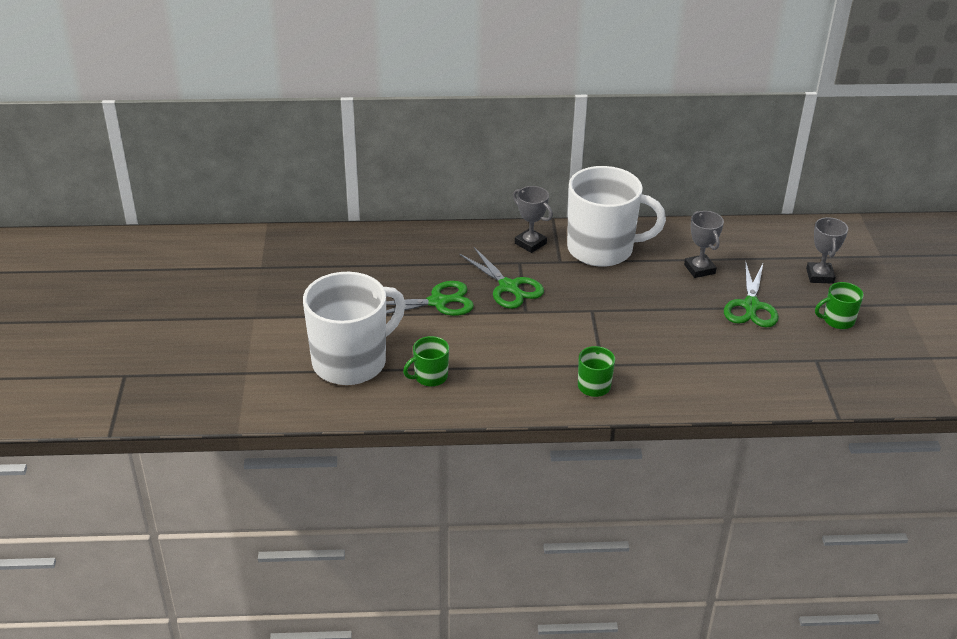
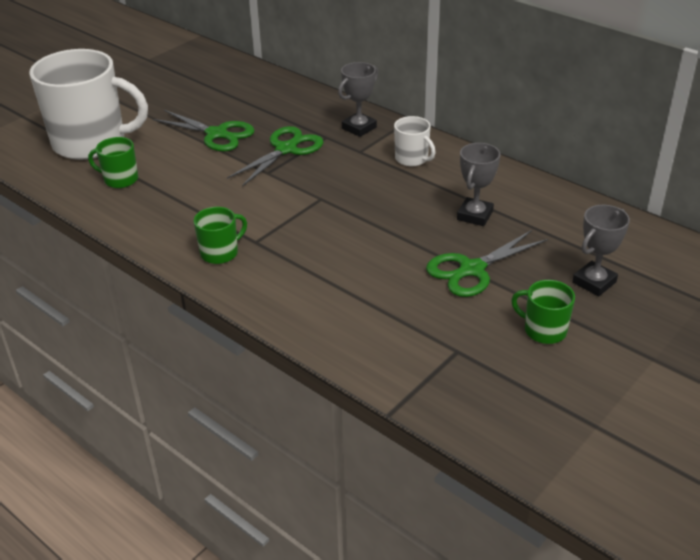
camera: 45 degrees right, 0 degrees up
green scissors [460,247,544,309] -> green scissors turned 150 degrees counterclockwise [227,126,323,187]
grey trophy [513,186,553,253] -> grey trophy turned 45 degrees clockwise [338,62,378,137]
white mug [567,166,666,267] -> white mug [394,116,436,166], size x0.44

